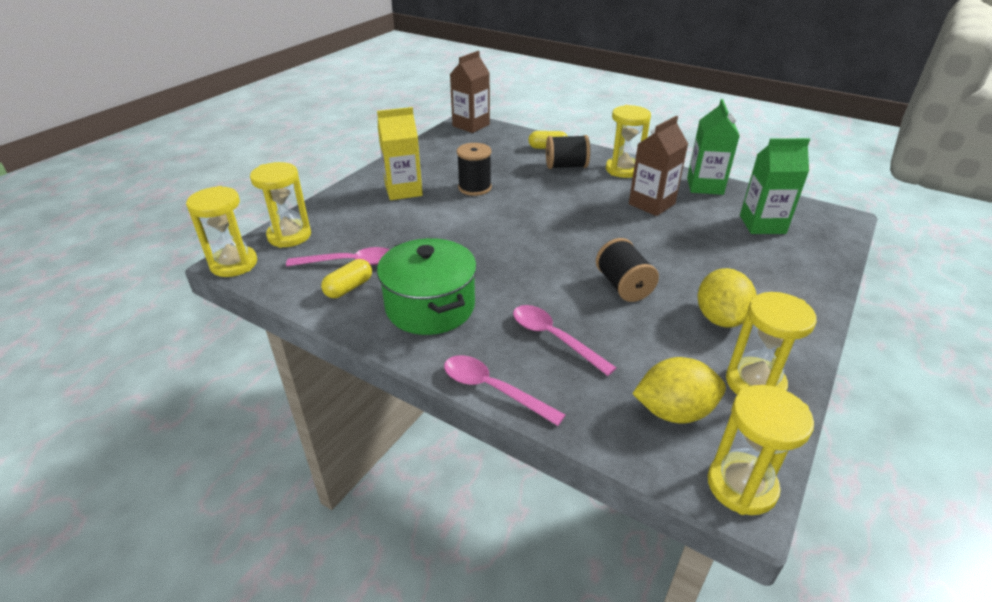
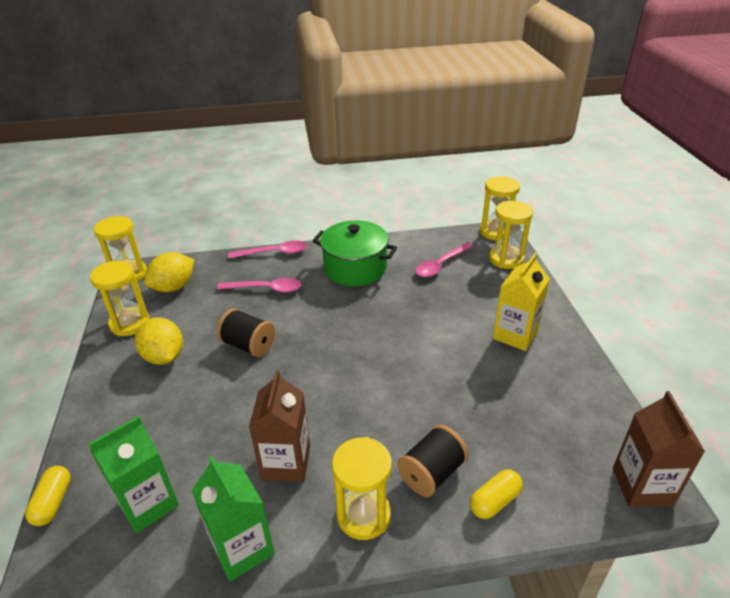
camera: 140 degrees right, 0 degrees up
yellow capsule [321,259,372,298] -> yellow capsule moved to [25,466,71,526]
black spool [457,143,492,196] -> none

